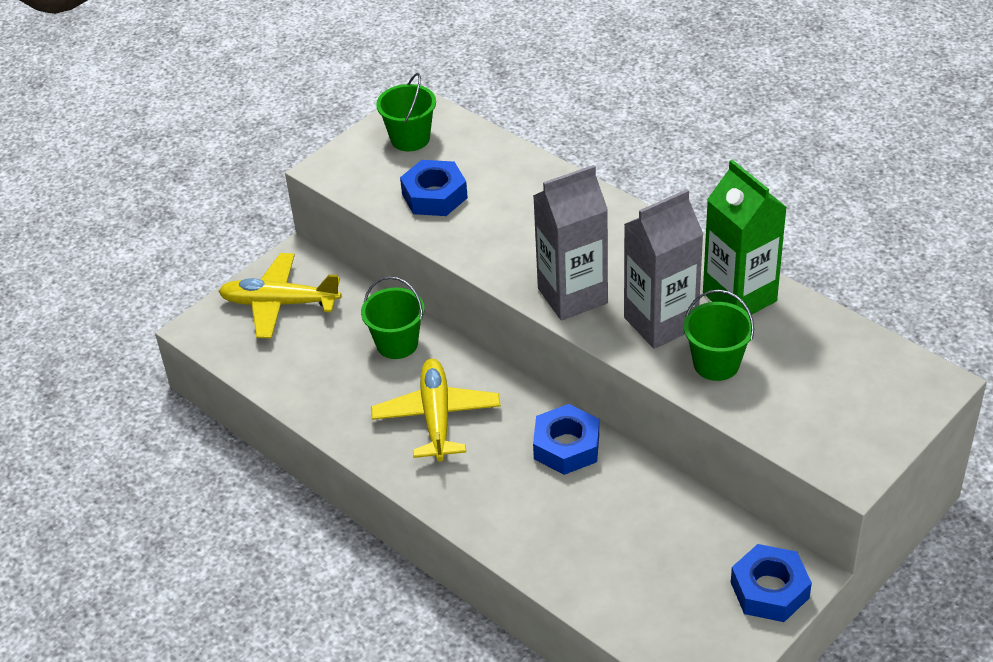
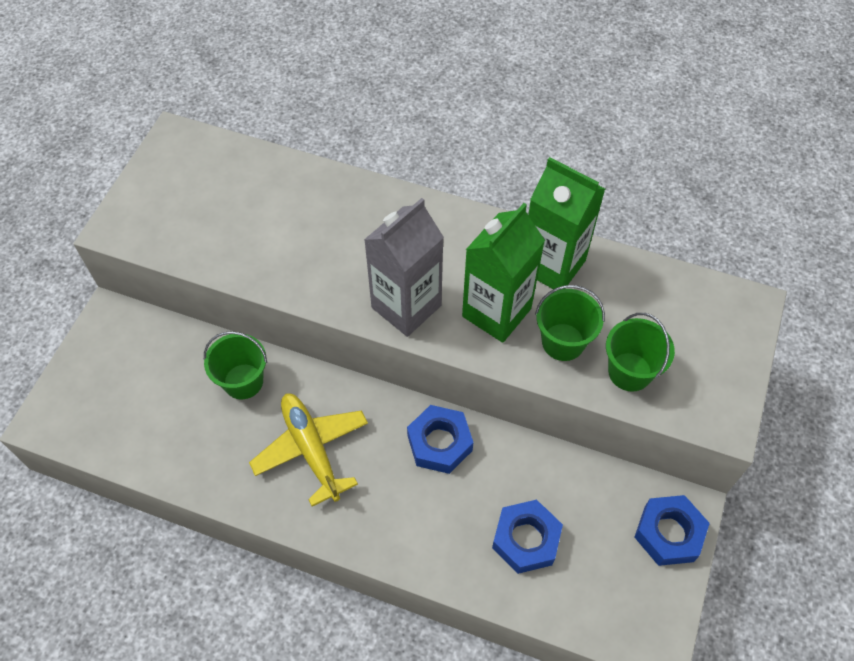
camera: 25 degrees left, 15 degrees up
yellow plane [219,253,341,338] -> none
green bucket [376,73,436,151] -> green bucket moved to [606,313,675,392]
blue nut [400,160,468,216] -> blue nut moved to [492,500,563,574]
grey carton [624,189,704,349] -> green carton [462,203,545,343]

